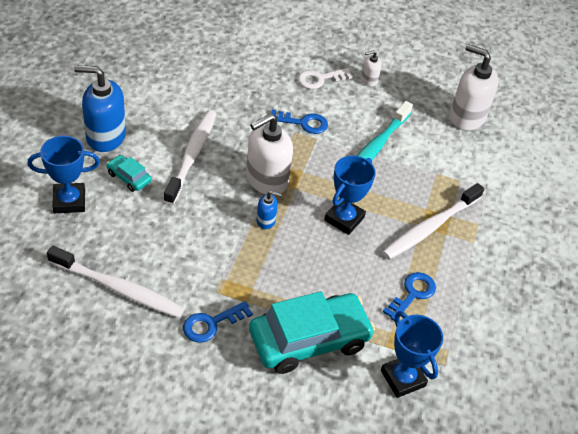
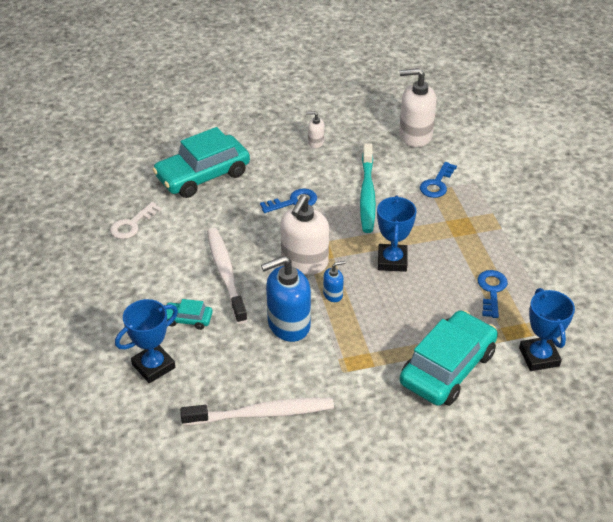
camera: 25 degrees left, 5 degrees down
blue soap dispenser [74,65,126,152] -> blue soap dispenser moved to [261,256,311,342]
blue key [183,301,253,343] -> blue key moved to [420,162,457,198]
white key [298,68,353,89] -> white key moved to [110,202,162,239]
white soap dispenser [361,50,381,87] -> white soap dispenser turned 60 degrees clockwise [306,112,324,148]
blue trophy [381,311,443,398] -> blue trophy turned 45 degrees clockwise [519,288,575,371]
white toothbrush [382,183,484,259] -> none
none -> turquoise car [152,127,250,198]

